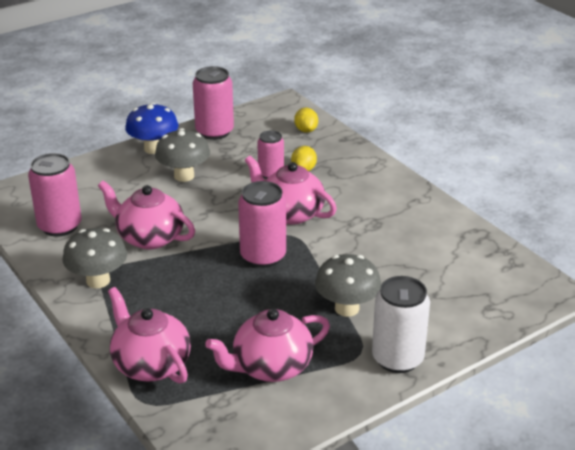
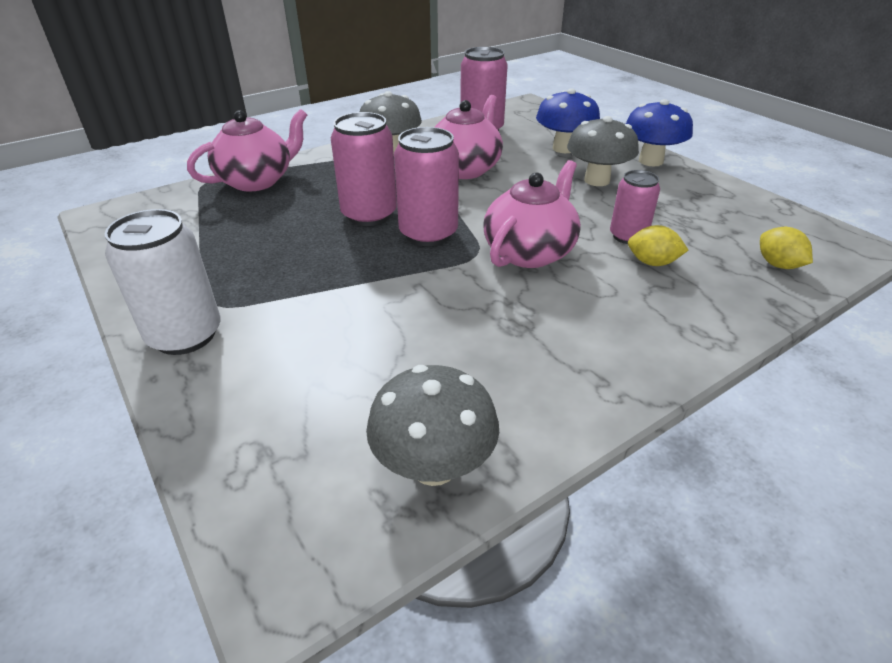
camera: 90 degrees right, 5 degrees up
pink can [193,66,234,140] -> pink can moved to [331,112,397,226]
pink teapot [205,309,330,382] -> none
yellow lemon [294,108,318,133] -> yellow lemon turned 75 degrees clockwise [760,227,813,269]
grey mushroom [315,254,381,317] -> grey mushroom moved to [366,365,499,486]
none -> blue mushroom [536,88,600,153]

